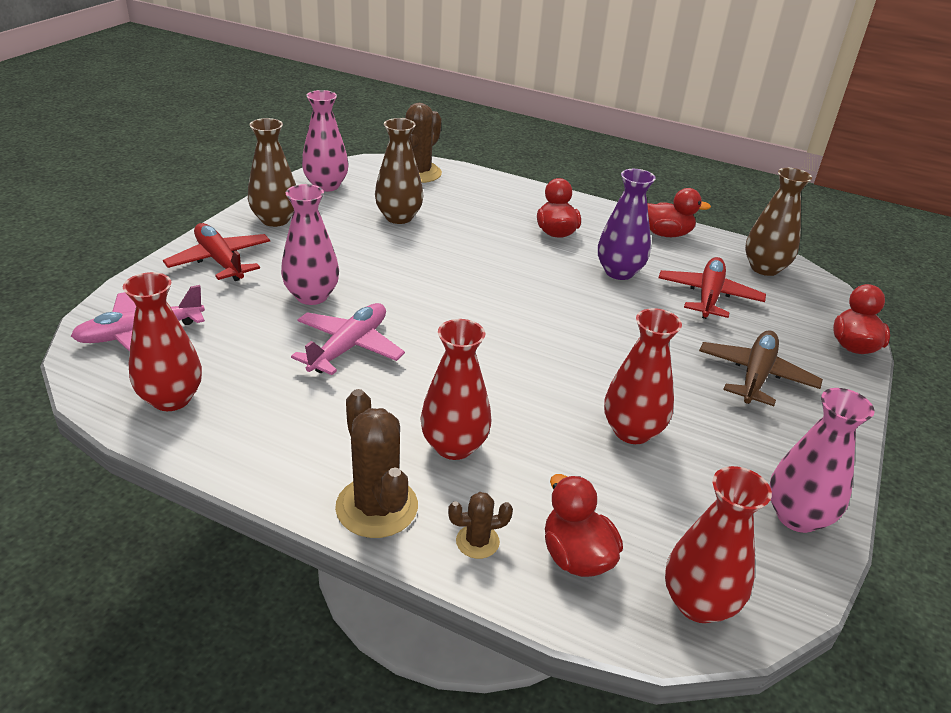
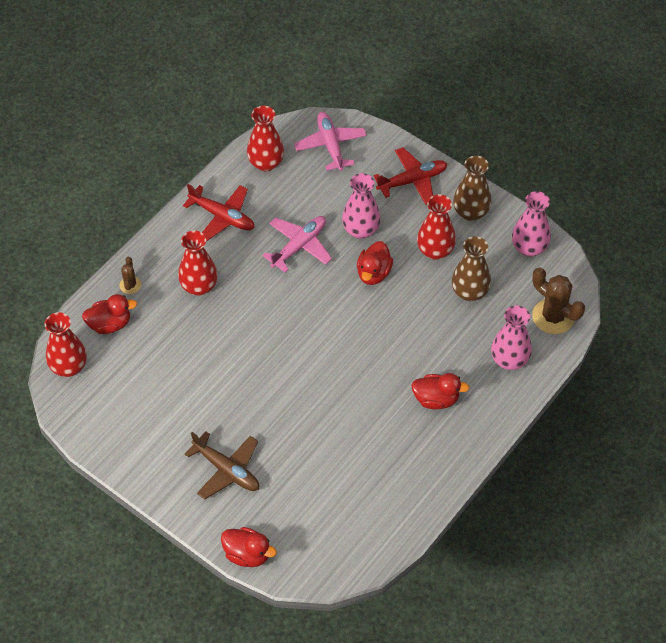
camera: 105 degrees right, 20 degrees up
pink plane [291,303,405,375] -> pink plane turned 90 degrees counterclockwise [263,216,332,273]
brown cactus [335,389,418,538] -> none
purple vase [598,169,656,280] -> none
red vase [604,308,682,444] -> red vase moved to [417,194,456,260]
red duck [647,188,711,237] -> red duck moved to [357,241,393,285]
red plane [658,257,766,319] -> red plane moved to [183,184,254,241]
brown vase [745,168,812,276] -> none
pink vase [769,388,875,533] -> pink vase moved to [491,306,532,370]

